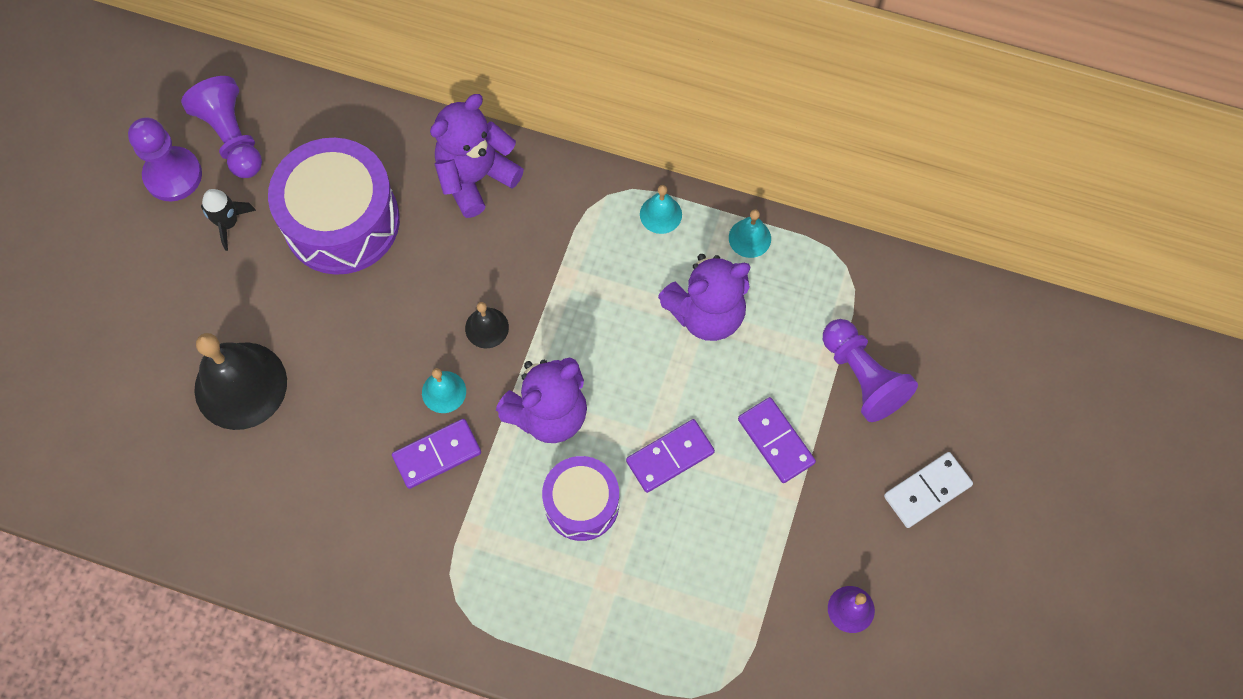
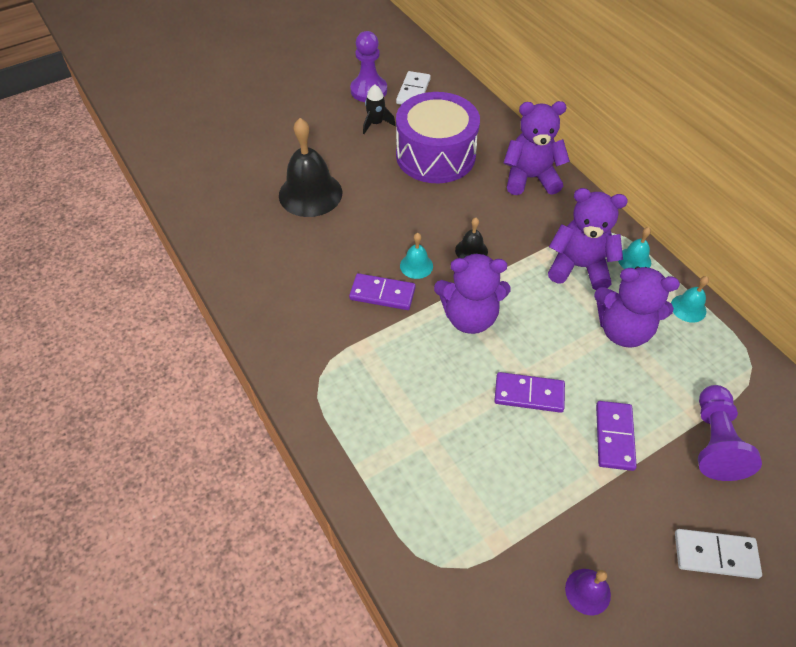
camera: 40 degrees right, 15 degrees down
purple pawn [181,76,262,178] -> white domino [396,71,431,105]
purple drum [542,456,619,541] -> none
none -> purple teddy bear [548,188,628,290]

